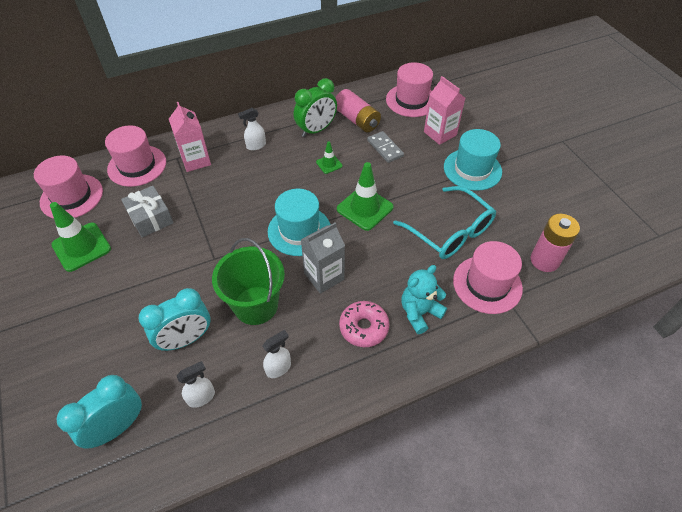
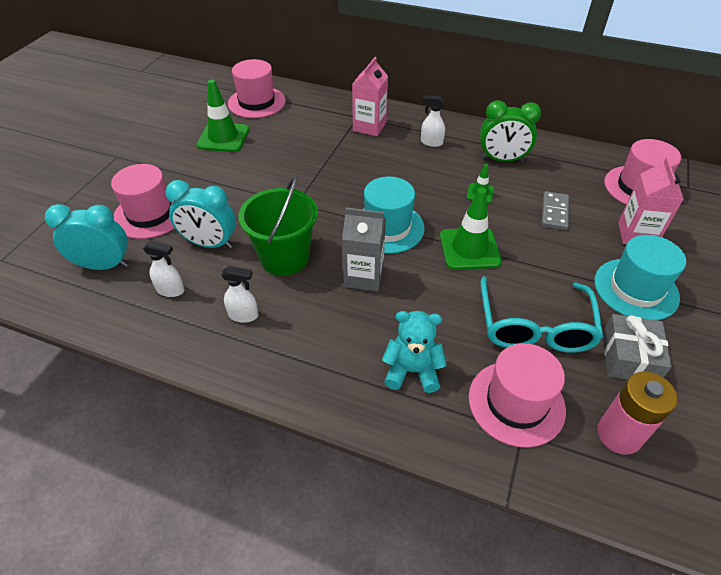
camera: 45 degrees right, 5 degrees down
pink hat [105,126,166,187] -> pink hat moved to [111,164,174,239]
grey gift [121,186,174,238] -> grey gift moved to [603,314,672,380]
pink battery [336,89,381,132] -> none
pink donut [339,301,390,347] -> none

